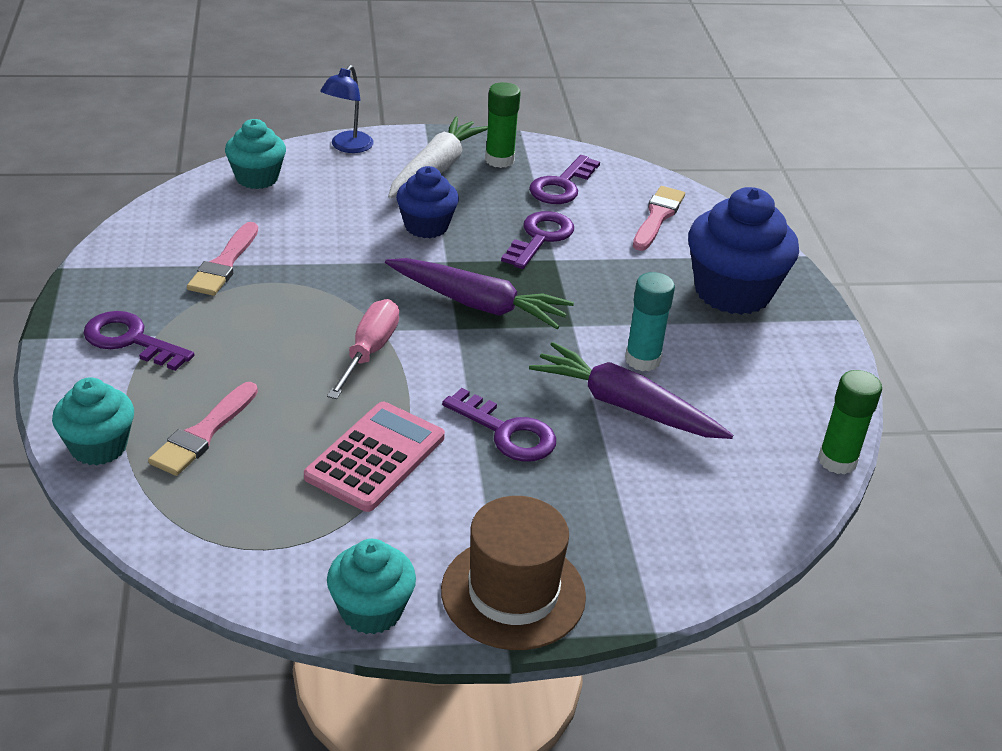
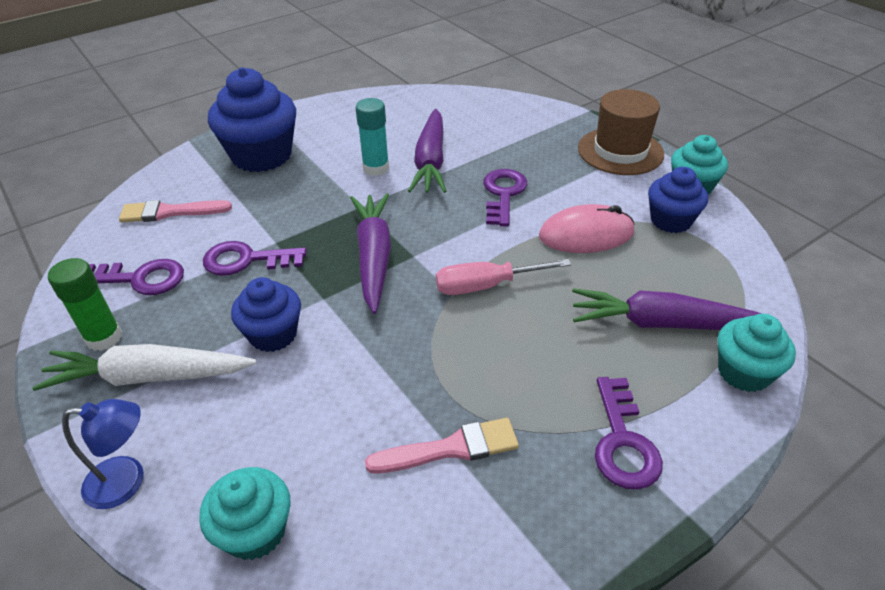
camera: 115 degrees left, 5 degrees up
pink brush [148,382,258,476] -> purple carrot [572,288,762,330]
pink calculator [304,402,445,512] -> pink mouse [539,204,634,253]
green glue stick [818,370,882,474] -> none
none -> blue cupcake [648,167,708,233]

